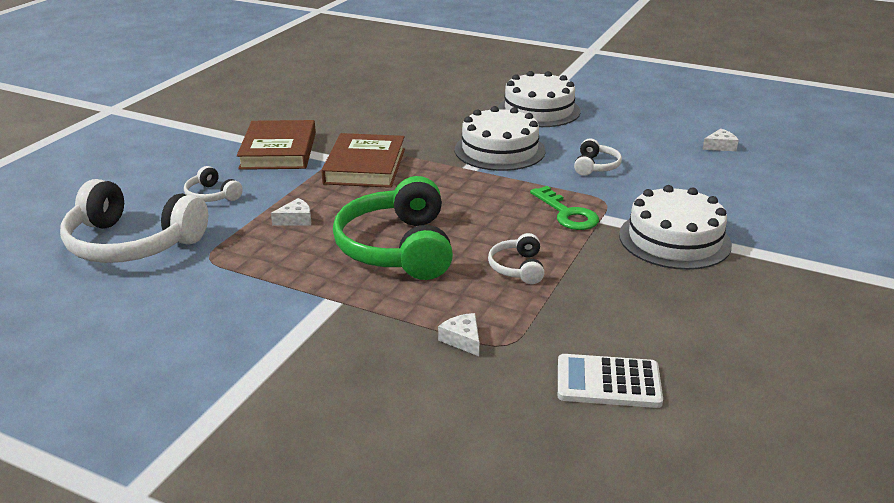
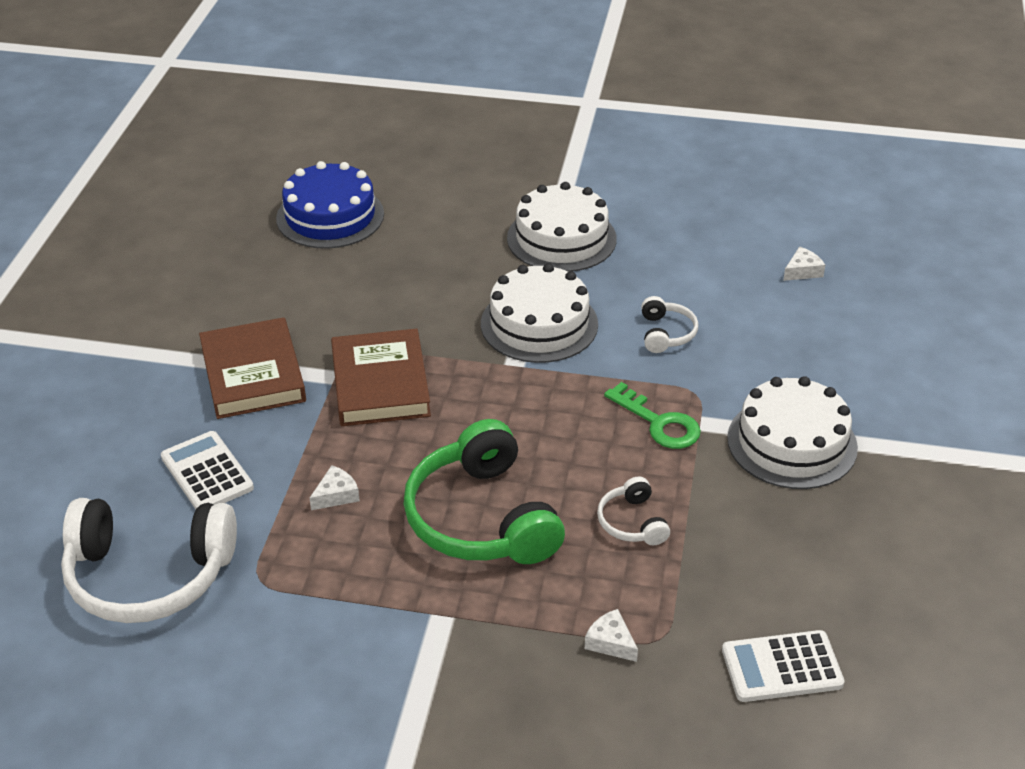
camera: 15 degrees left, 10 degrees up
white headphones [184,166,243,202] -> white calculator [161,431,254,509]
none -> blue cake [276,161,384,249]

